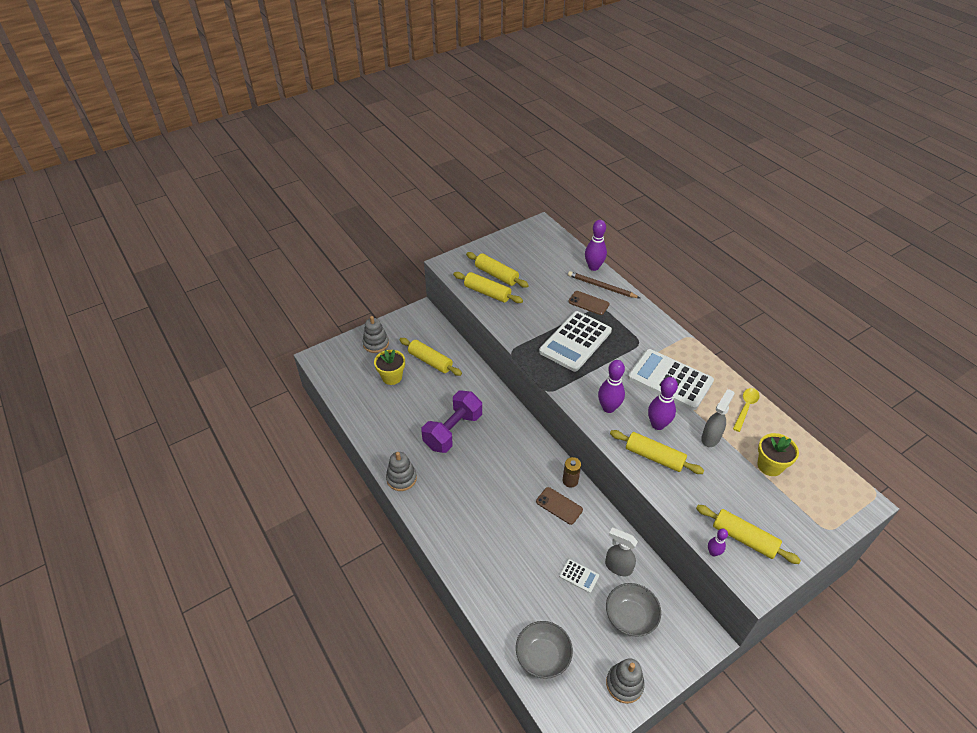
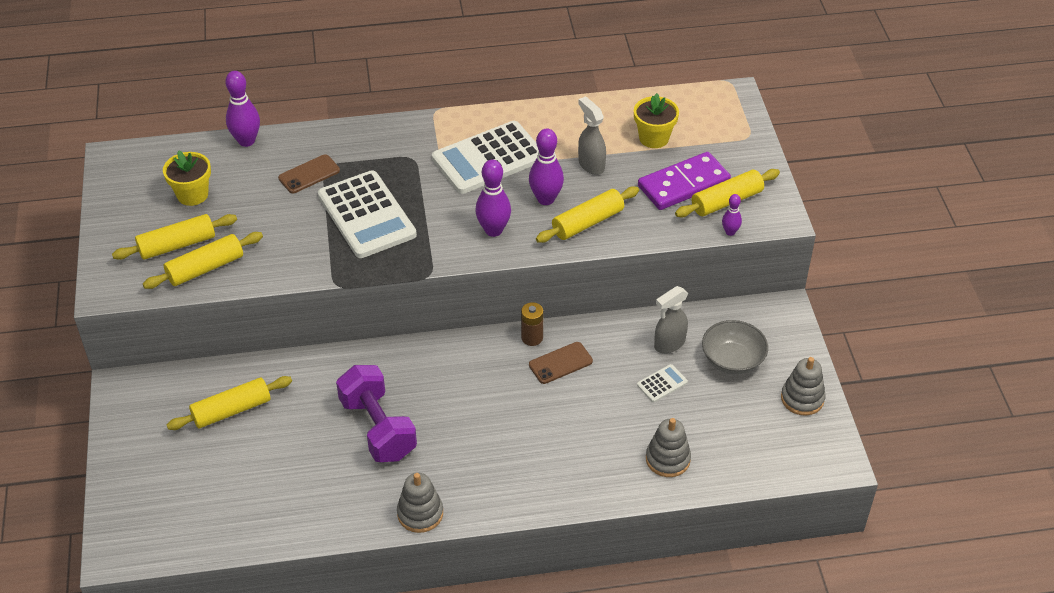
camera: 65 degrees left, 0 degrees up
grey stacking toy [363,316,389,353] -> grey stacking toy moved to [646,418,691,477]
yellow flower pot [374,350,405,385] -> yellow flower pot moved to [163,151,211,206]
grey bowl [516,621,573,679] -> none
brown pencil [568,271,640,298] -> none
yellow spoon [733,388,760,432] -> none
none -> purple domino [638,152,731,210]

